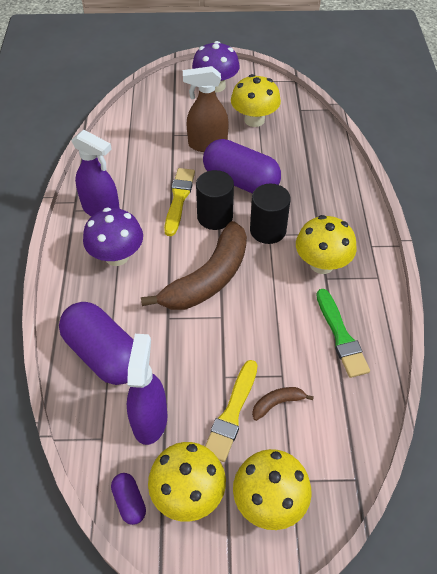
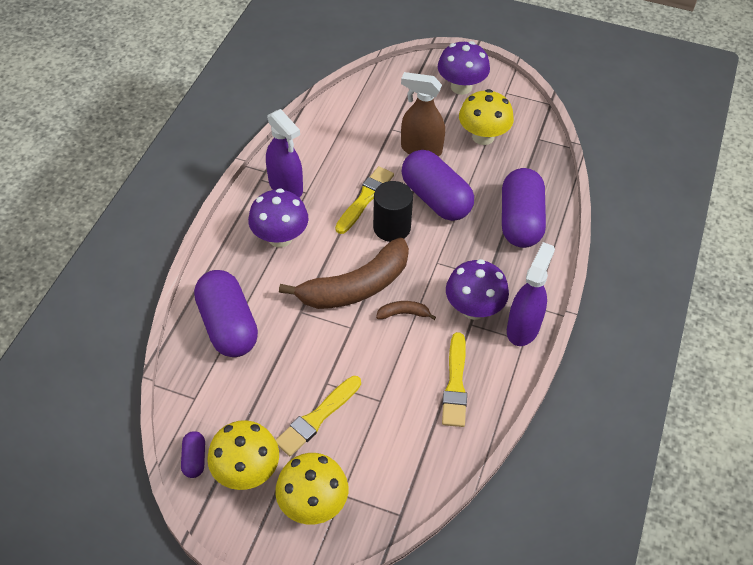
camera: 20 degrees right, 0 degrees up
purple spray bottle [127,334,167,445] -> purple spray bottle moved to [507,242,555,346]
black cylinder [250,184,291,244] -> none
brown banana [252,387,314,421] -> brown banana moved to [376,301,436,320]
yellow mushroom [296,215,357,274] -> purple mushroom [446,259,509,320]
green brush [316,289,370,378] -> yellow brush [442,332,467,427]
none -> purple capsule [502,168,546,248]

